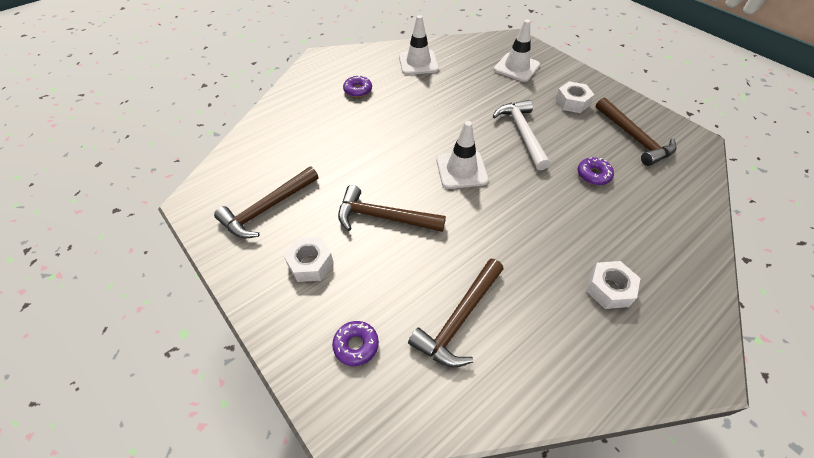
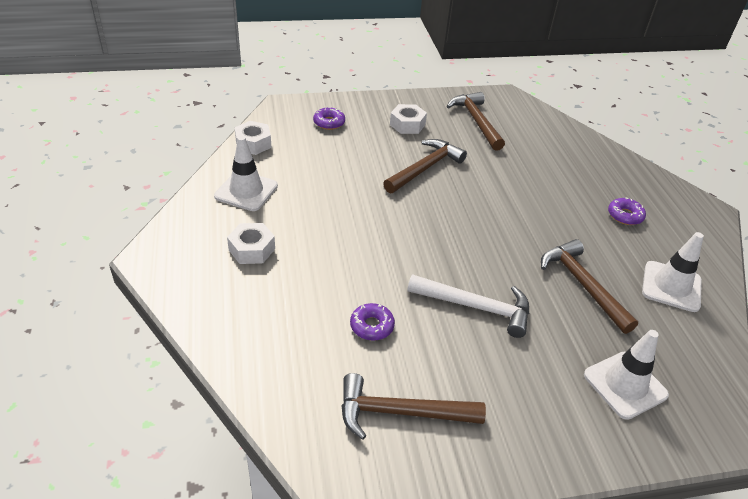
camera: 115 degrees right, 10 degrees down
brown hammer [408,259,503,367] -> brown hammer moved to [541,239,638,334]
white traffic cone [436,121,489,189] -> white traffic cone moved to [214,136,278,211]
white nut [555,81,595,113] -> white nut moved to [235,121,271,155]

